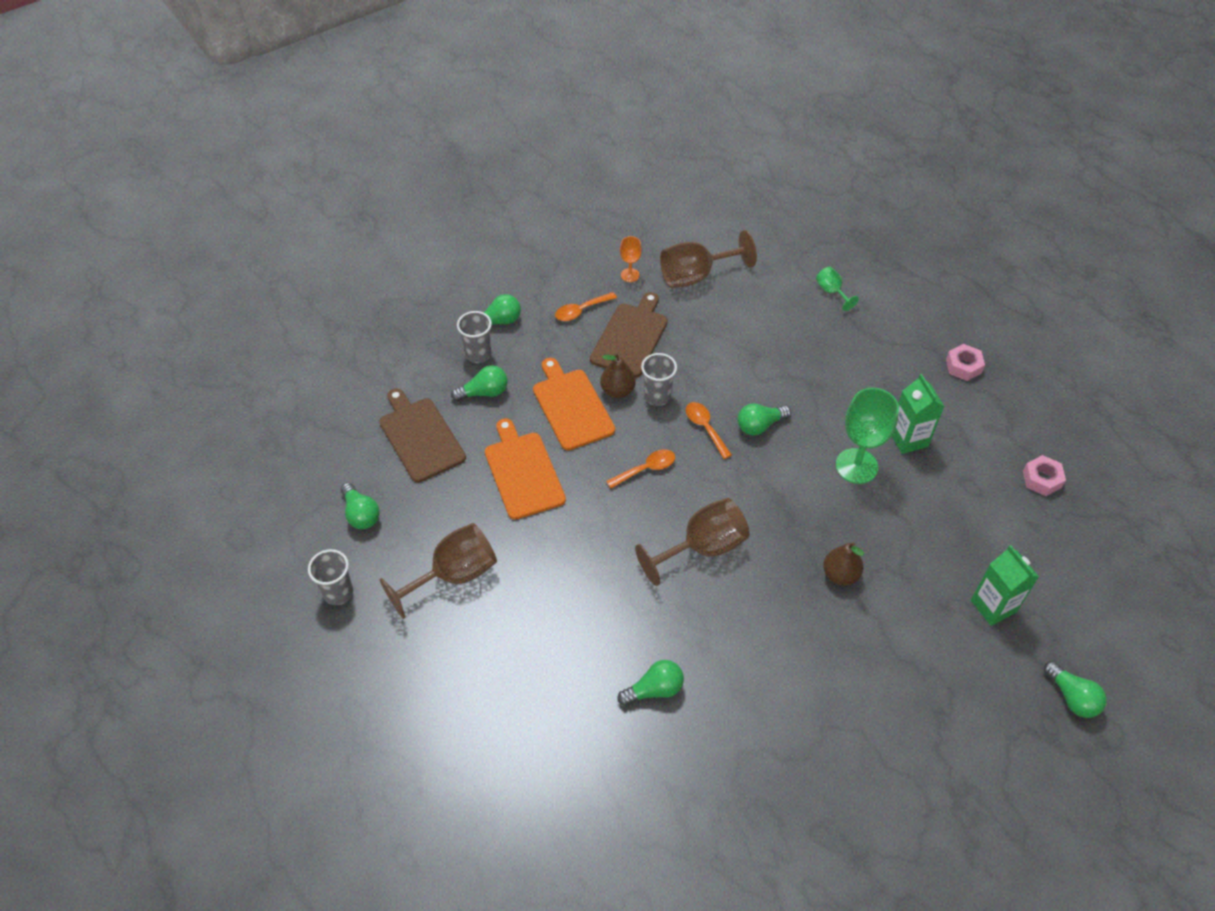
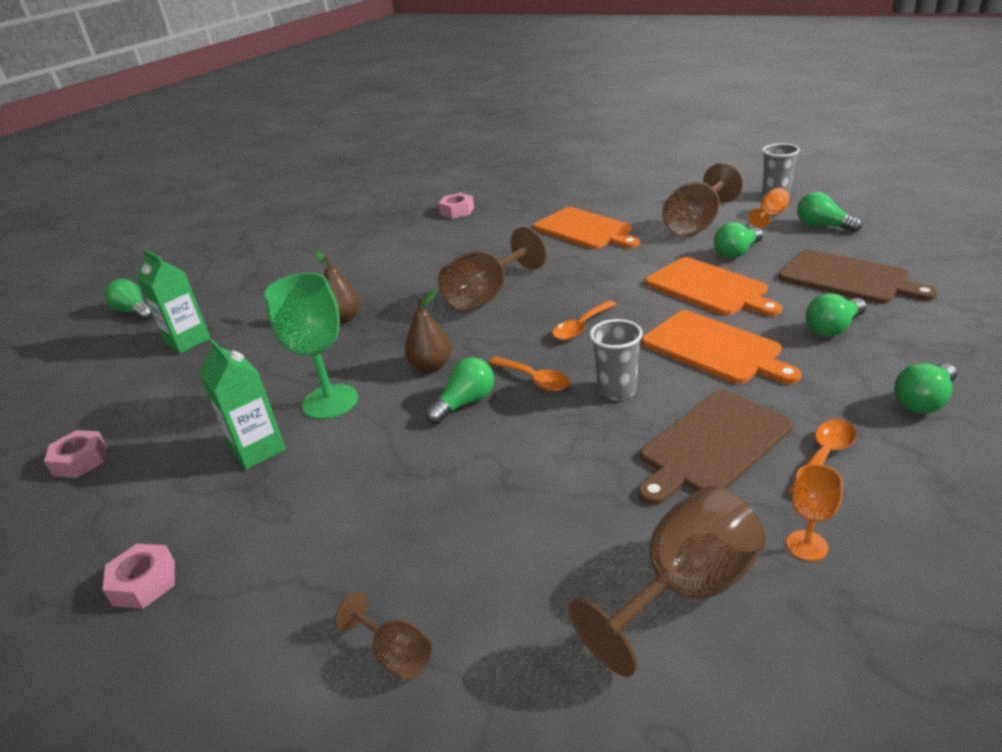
camera: 165 degrees right, 20 degrees down
grey cup [457,311,492,363] -> none
brown cutting board [590,292,668,378] -> brown cutting board turned 45 degrees clockwise [638,390,793,505]
brown pear [600,353,636,398] -> brown pear moved to [404,289,451,372]
green light bulb [618,660,684,706] -> green light bulb moved to [714,222,763,259]
green goblet [816,267,859,311] -> brown goblet [335,592,433,680]
none -> pink nut [439,193,474,219]
none -> orange cutting board [533,207,640,249]
none -> orange goblet [748,188,790,229]

